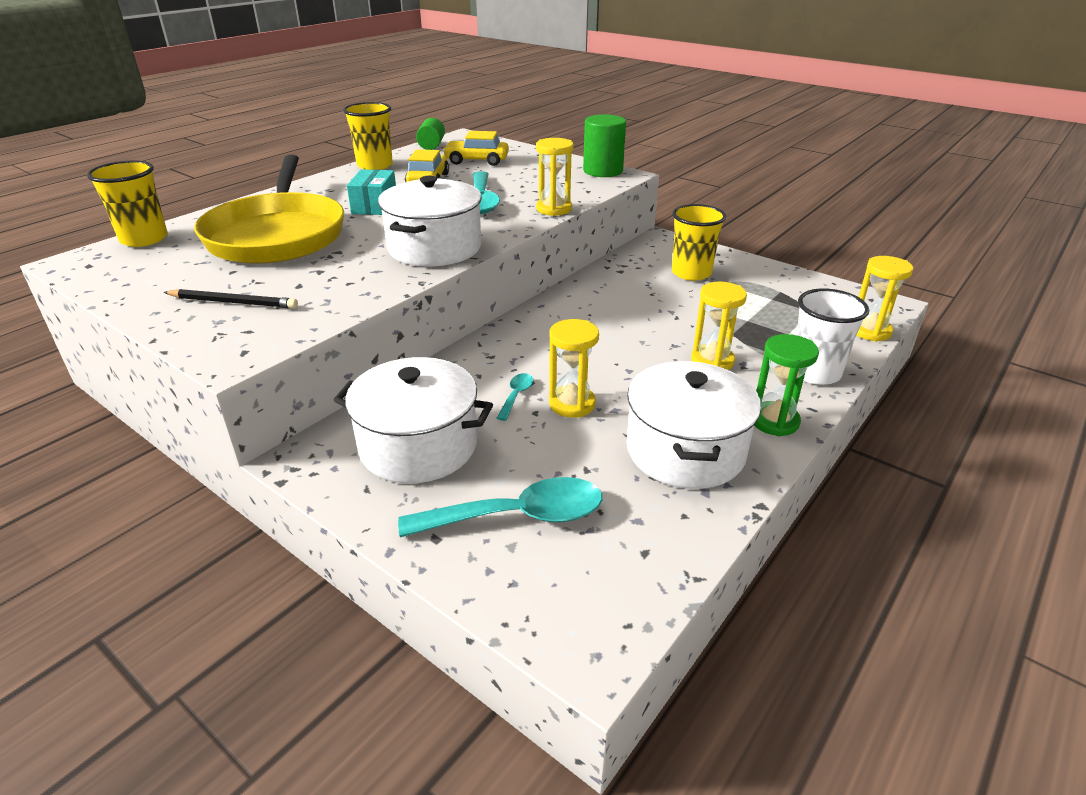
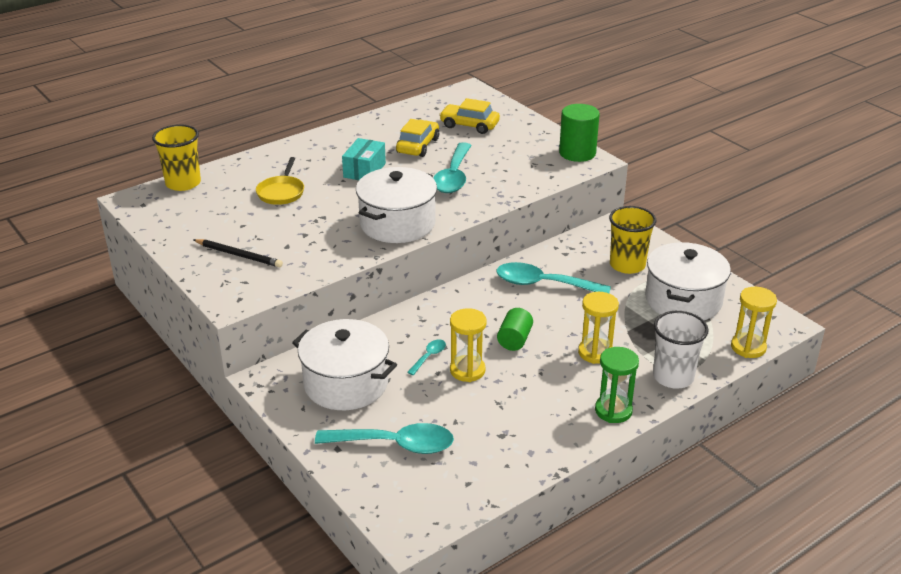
camera: 15 degrees right, 0 degrees up
yellow pan [194,155,344,264] -> yellow pan [256,157,304,205], size x0.43
yellow cup [343,102,393,170] -> none
green cylinder [416,118,445,150] -> green cylinder moved to [497,308,533,351]
yellow hourglass [536,138,574,216] -> none
white pot [627,361,761,489] -> white pot moved to [645,242,731,320]
none -> turquoise spoon [496,262,611,293]

